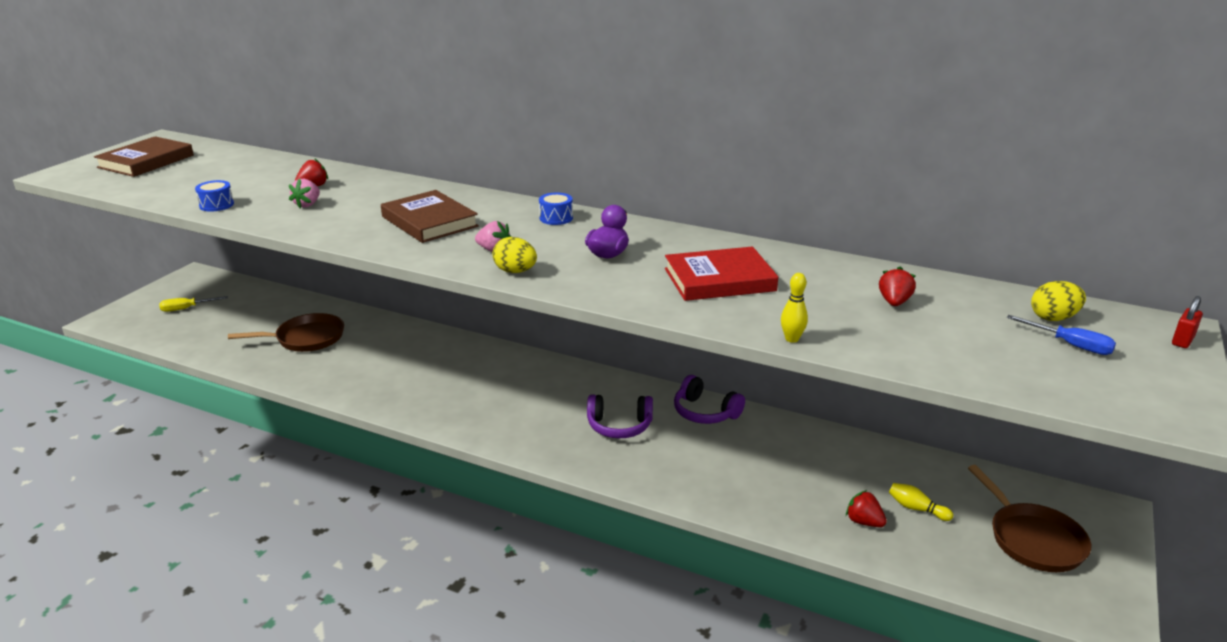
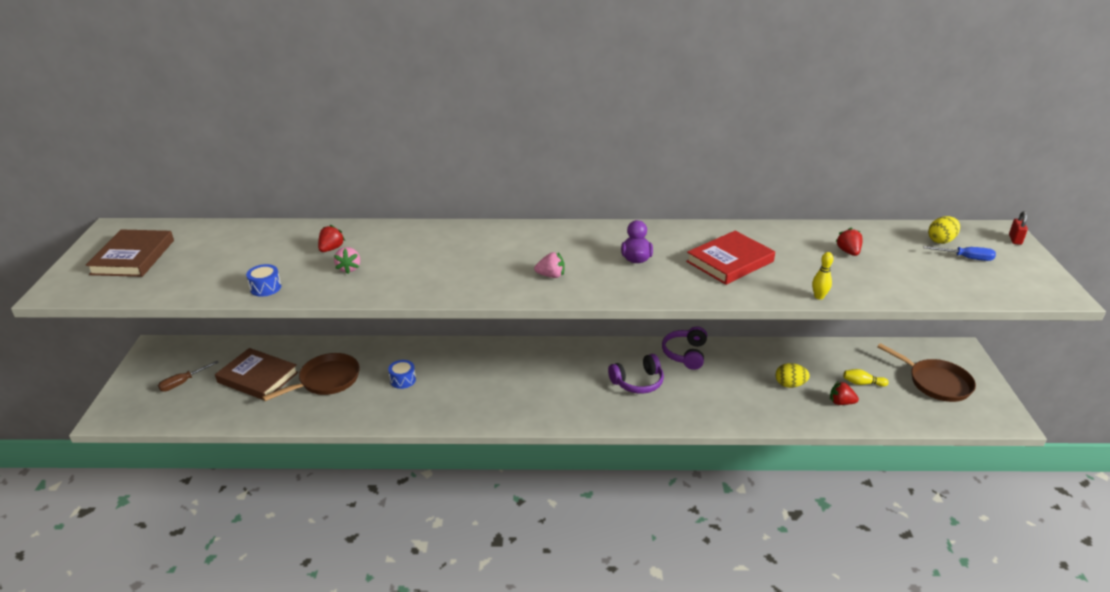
camera: 25 degrees left, 5 degrees up
yellow screwdriver [159,296,228,312] -> brown screwdriver [158,361,219,392]
brown book [381,190,479,243] -> brown book moved to [215,348,298,400]
yellow egg [492,237,537,273] -> yellow egg moved to [776,363,810,388]
blue drum [539,192,573,225] -> blue drum moved to [388,360,416,389]
purple headphones [674,375,745,424] -> purple headphones turned 90 degrees clockwise [662,326,707,370]

